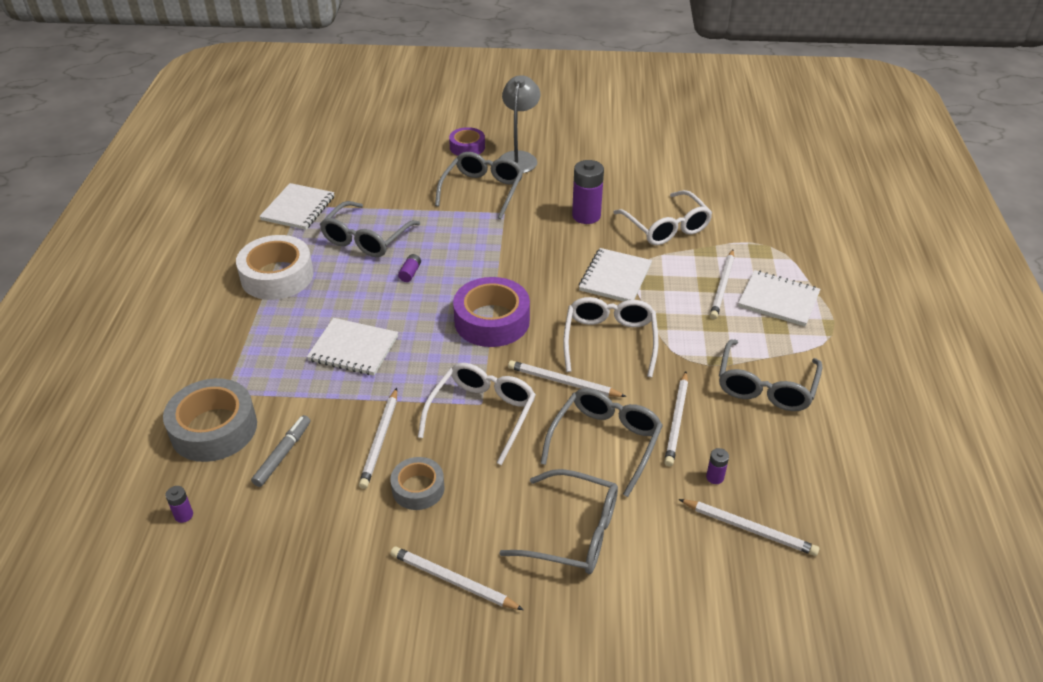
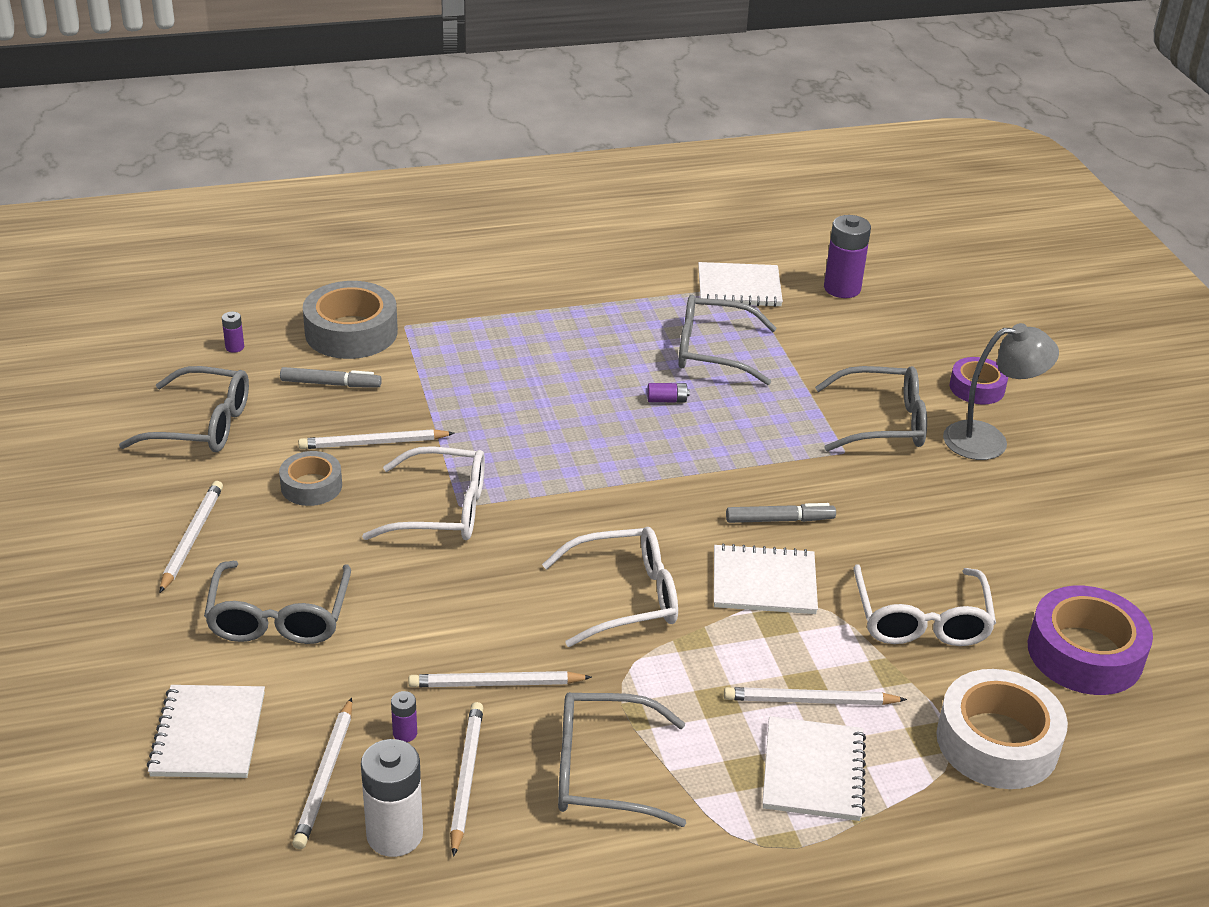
camera: 70 degrees right, 5 degrees down
white tape [236,235,313,300] -> white tape moved to [936,669,1068,789]
white notebook [307,318,398,376] -> white notebook moved to [147,685,265,778]
purple tape [453,277,530,347] -> purple tape moved to [1028,586,1153,695]
white pencil [508,360,627,397] -> white pencil moved to [450,702,483,857]
grey glasses [540,388,663,497] -> grey glasses moved to [119,366,249,452]
purple battery [572,160,604,224] -> purple battery moved to [824,215,871,298]
white glasses [613,190,712,245] -> white glasses turned 45 degrees counterclockwise [853,564,996,646]
none -> white battery [361,739,423,857]
none -> grey marker [726,503,836,523]

